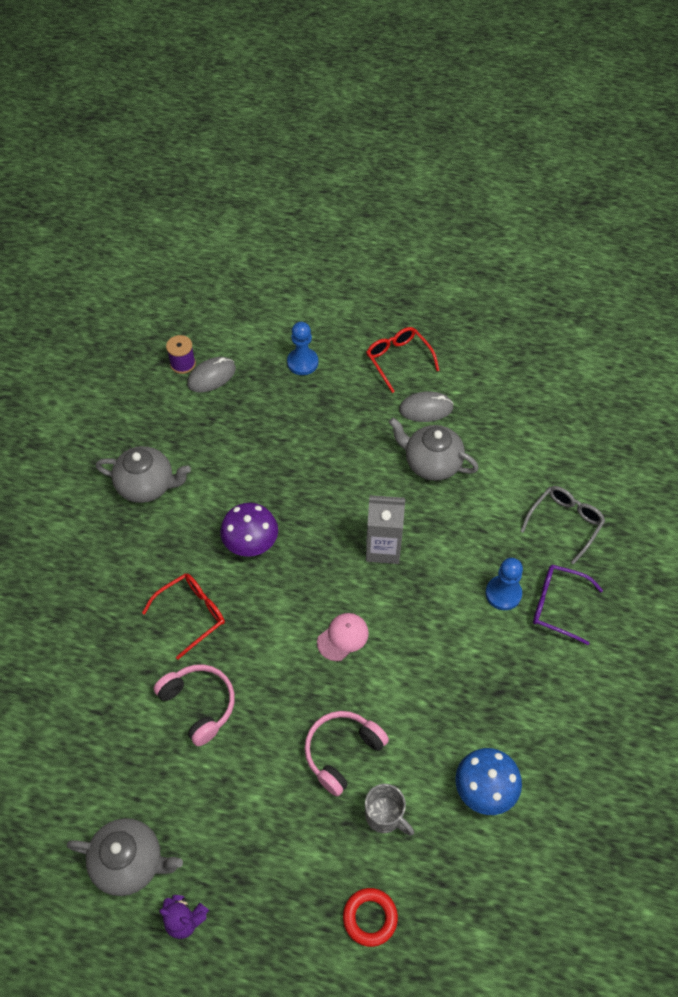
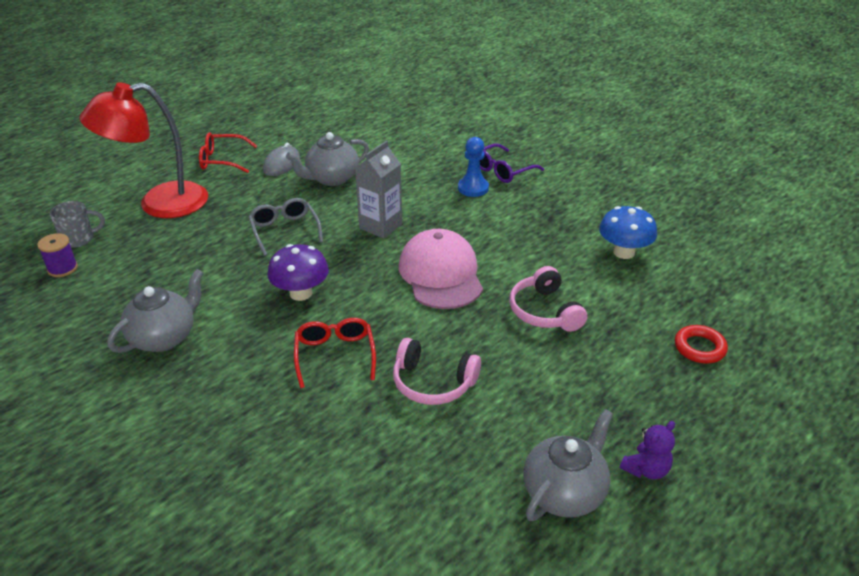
camera: 60 degrees left, 20 degrees down
pink headphones [154,664,235,746] -> pink headphones turned 150 degrees counterclockwise [393,338,481,405]
grey mouse [187,357,236,392] -> none
blue pawn [287,322,318,375] -> red lamp [80,82,208,218]
pink cap [317,613,369,661] -> pink cap [399,229,483,309], size x2.01
grey mug [365,784,414,836] -> grey mug moved to [50,201,105,248]
grey glasses [521,486,605,565] -> grey glasses moved to [249,198,323,256]

